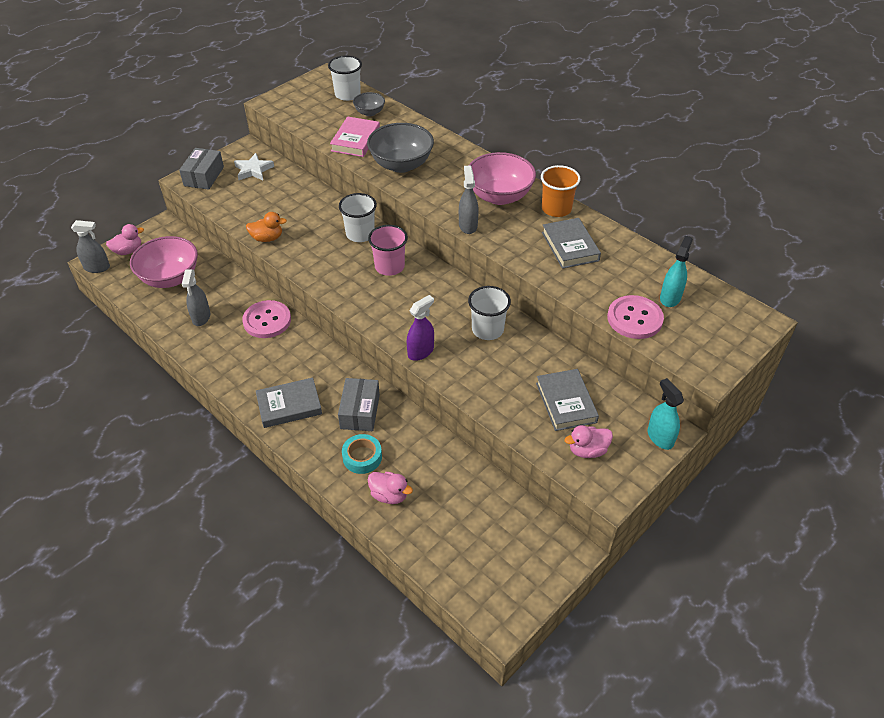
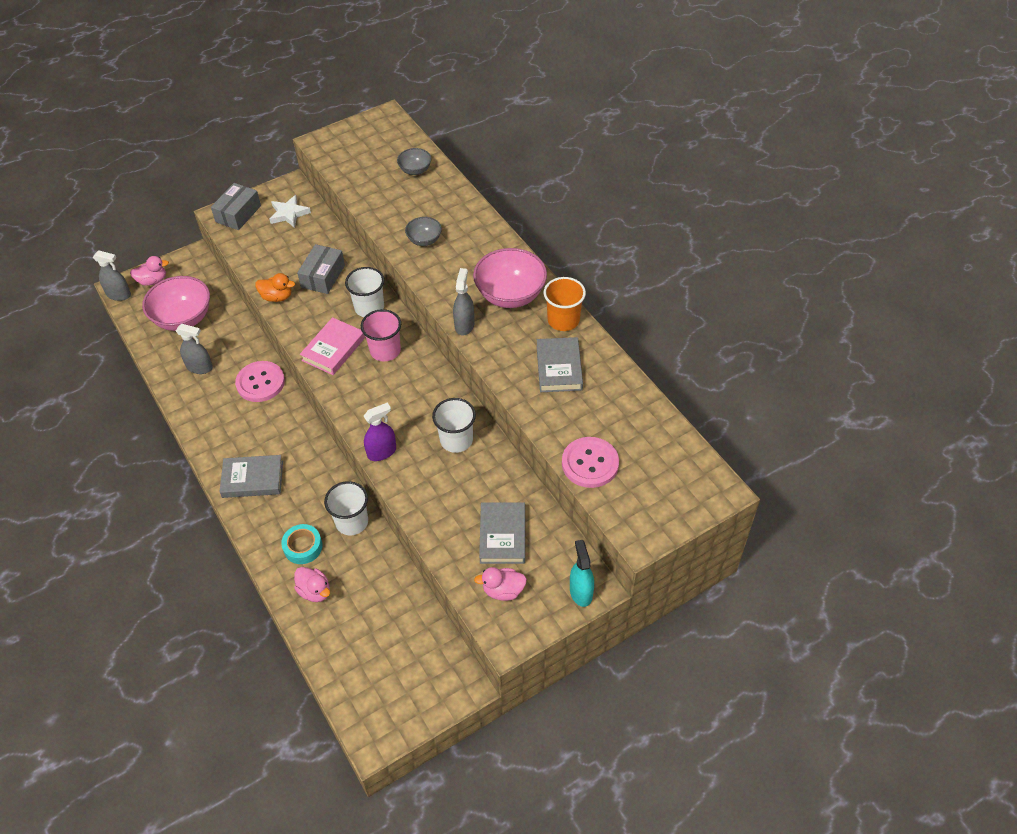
camera: 15 degrees right, 5 degrees up
grey spray bottle [182,270,210,326] -> grey spray bottle turned 90 degrees counterclockwise [176,324,213,374]
white cup [328,56,362,101] -> white cup moved to [324,481,368,535]
pink book [330,117,380,157] -> pink book moved to [300,317,365,375]
grey box [338,378,380,431] -> grey box moved to [297,244,345,294]
grey bowl [367,123,434,173] -> grey bowl [405,217,442,246], size x0.52
turquoise spray bottle [660,236,693,307] -> none

